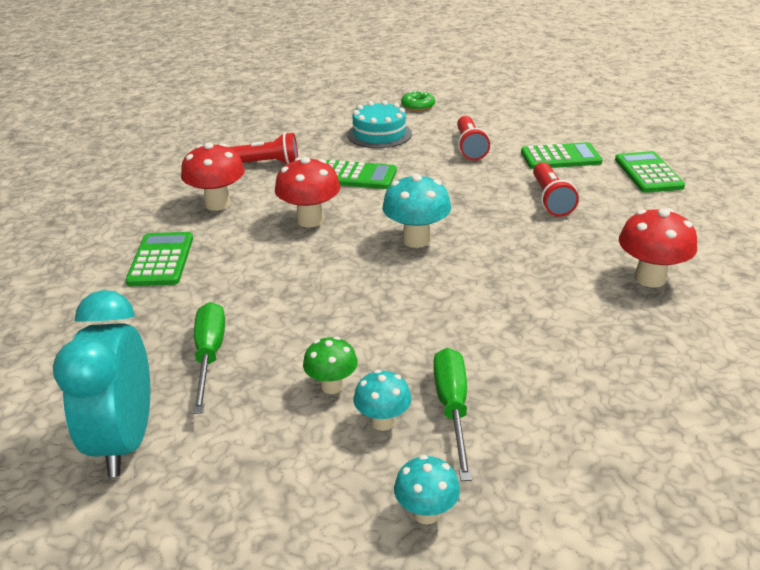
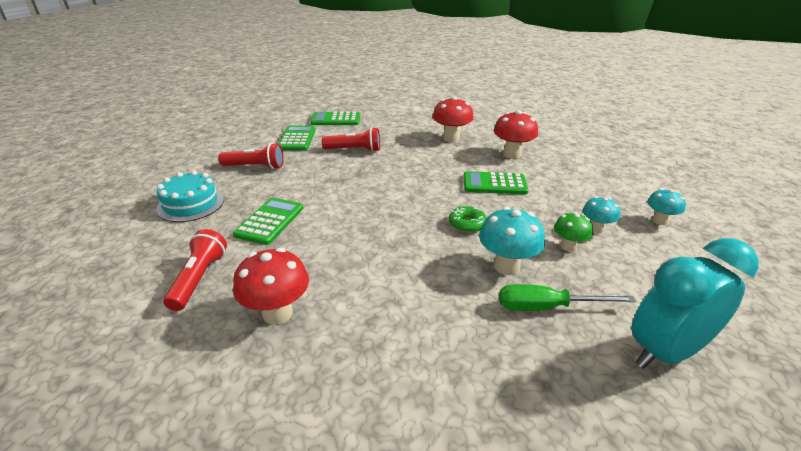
camera: 85 degrees left, 0 degrees up
turquoise clock [53,290,150,477] -> turquoise clock turned 150 degrees clockwise [631,238,758,369]
green calculator [126,232,193,286] -> green calculator moved to [464,171,529,195]
red mushroom [275,157,341,227] -> red mushroom moved to [494,110,538,159]
turquoise mushroom [382,173,451,248] -> turquoise mushroom moved to [479,207,545,275]
green donut [401,90,435,111] -> green donut moved to [449,206,487,233]
green screwdriver [433,348,472,481] -> none

